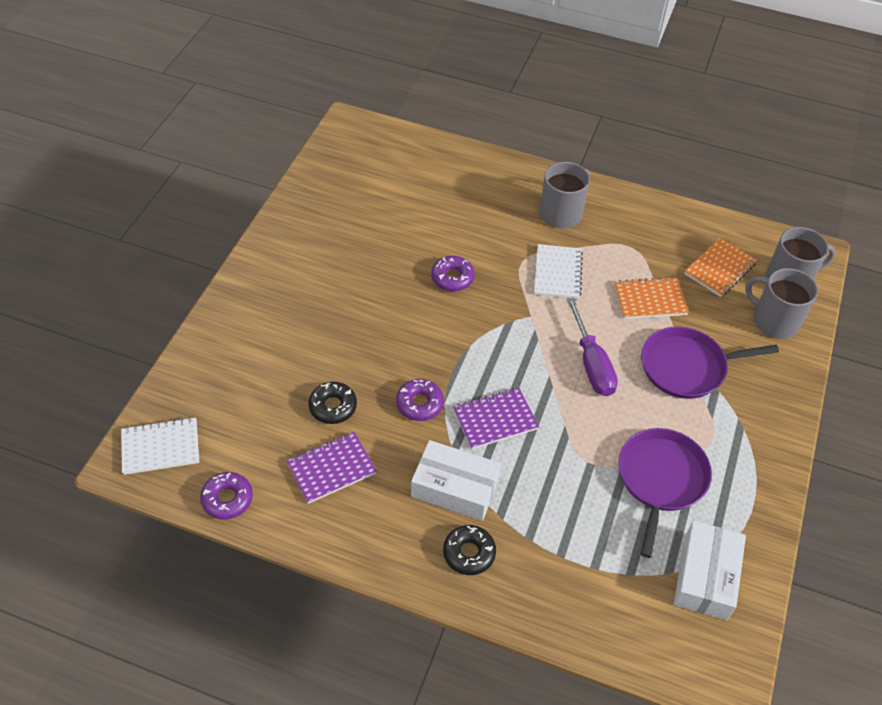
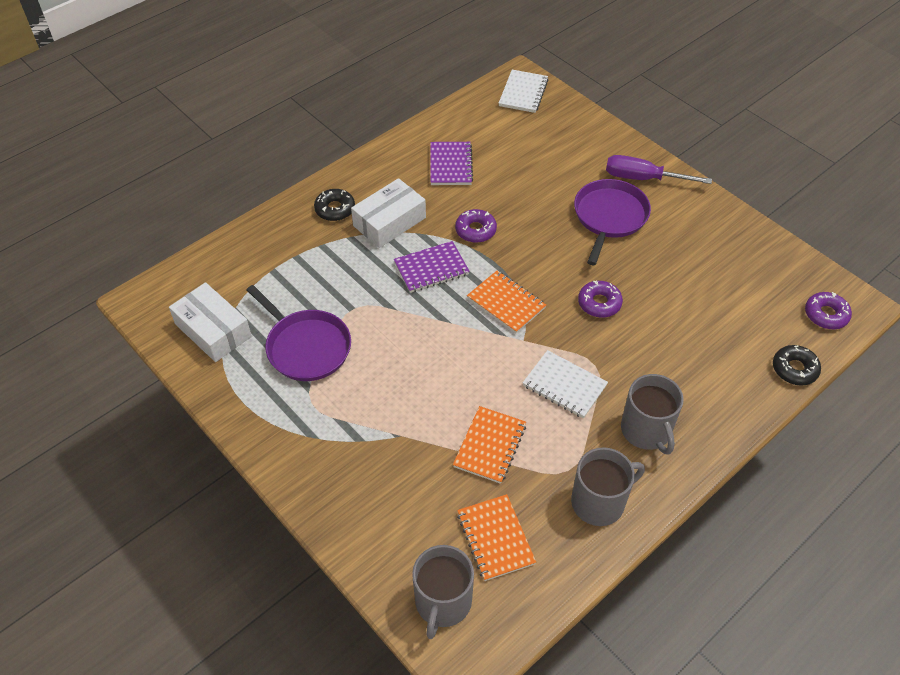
camera: 120 degrees right, 0 degrees up
purple donut [200,472,253,520] -> purple donut moved to [805,292,852,329]
black donut [308,382,357,424] -> black donut moved to [773,345,821,386]
purple notebook [453,388,539,449] -> purple notebook turned 60 degrees clockwise [394,241,470,293]
purple screwdriver [566,297,618,396] -> purple screwdriver moved to [606,155,712,184]
purple pan [641,327,779,399] -> purple pan moved to [574,179,651,265]
grey mug [745,268,818,339] -> grey mug moved to [571,447,645,526]
none -> orange notebook [467,271,546,333]

